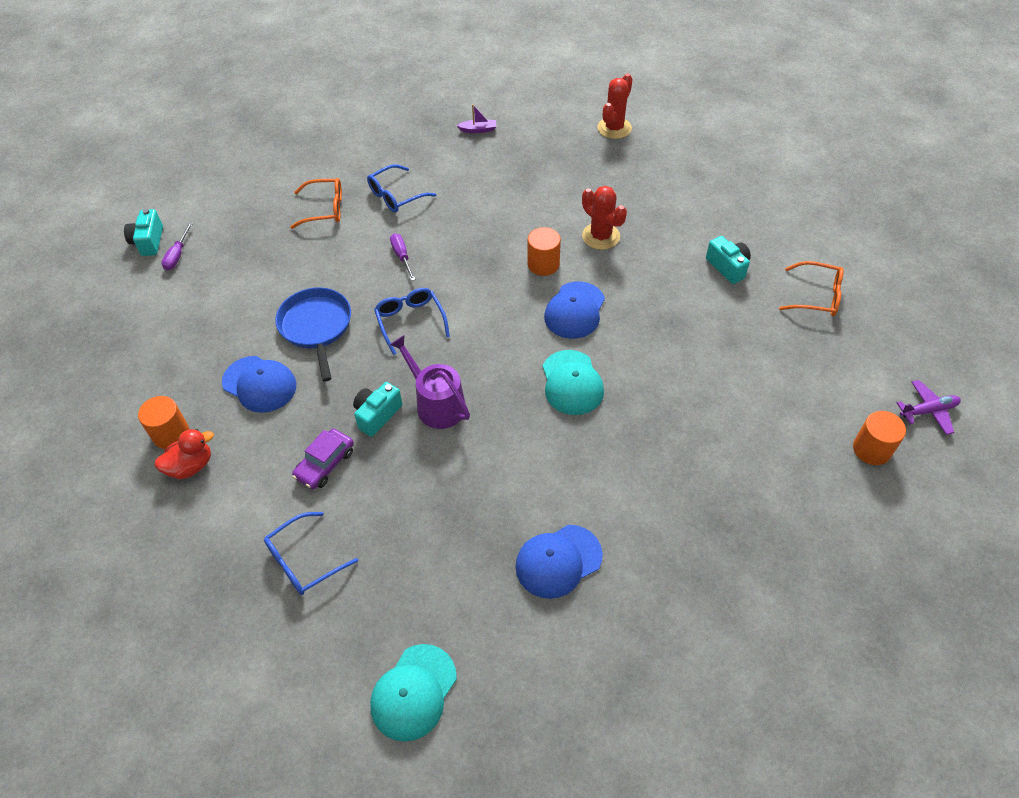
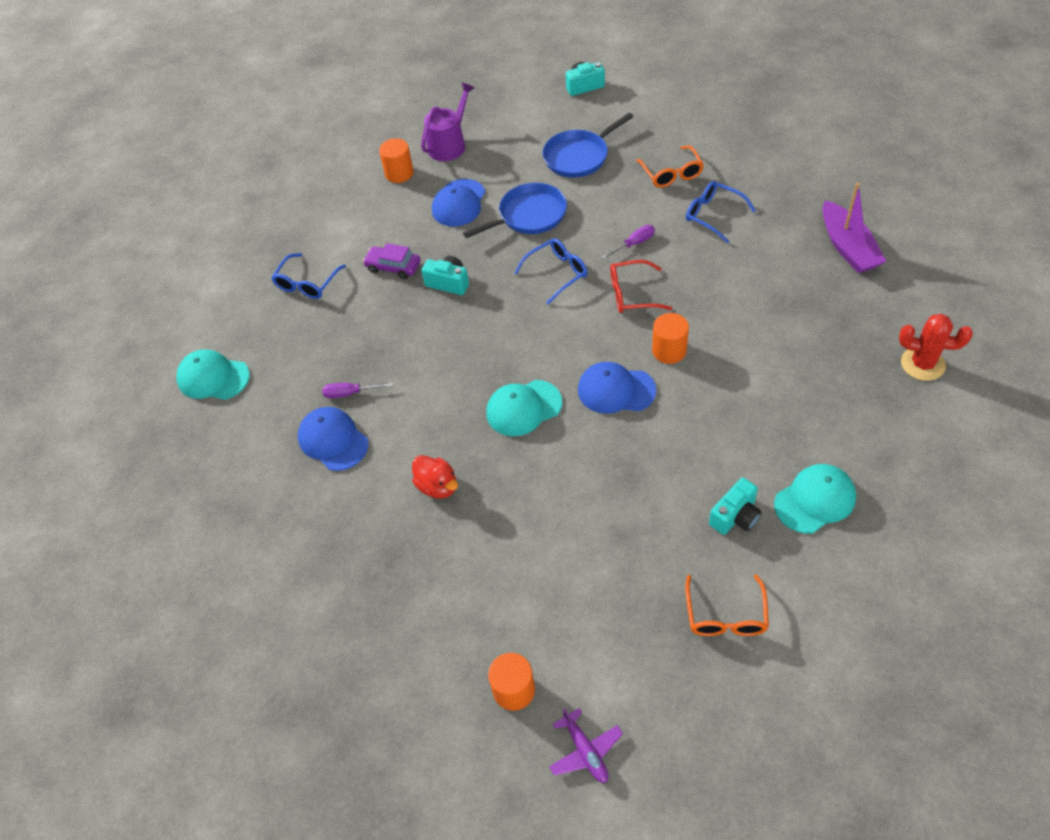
camera: 80 degrees right, 0 degrees up
red duck [155,429,214,479] -> red duck moved to [412,455,458,499]
purple screwdriver [161,222,193,271] -> purple screwdriver moved to [322,383,393,398]
blue glasses [264,512,358,595] -> blue glasses turned 105 degrees counterclockwise [271,253,346,299]
purple watering can [390,335,470,429] -> purple watering can moved to [421,83,474,161]
purple boat [456,104,496,133] -> purple boat [822,183,887,273], size x2.16
red cactus [582,186,627,250] -> none
none -> blue pan [542,113,634,178]
none -> red glasses [610,260,672,313]
none -> turquoise cap [774,464,856,533]

